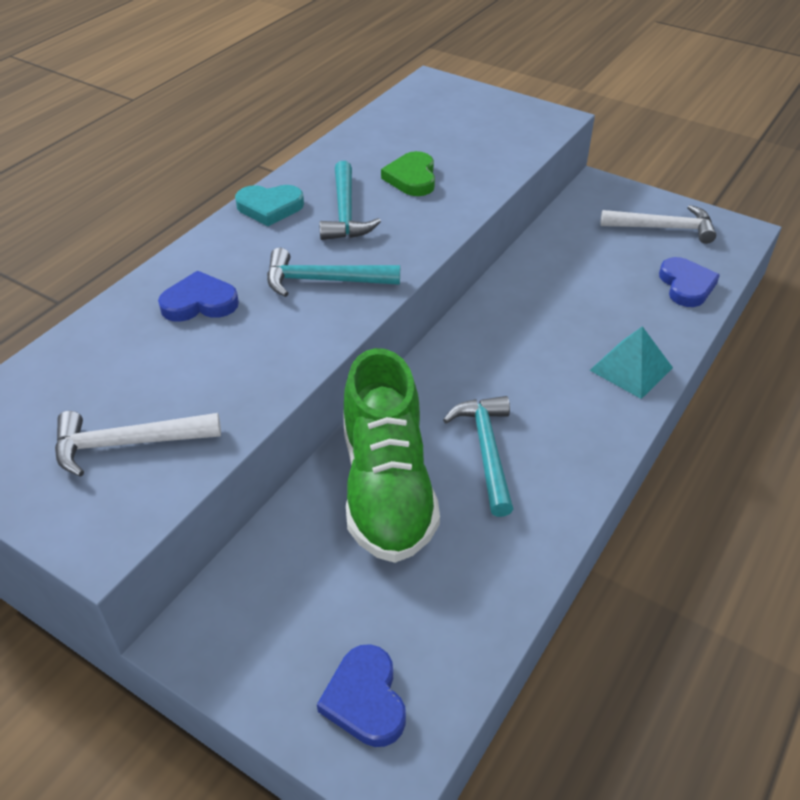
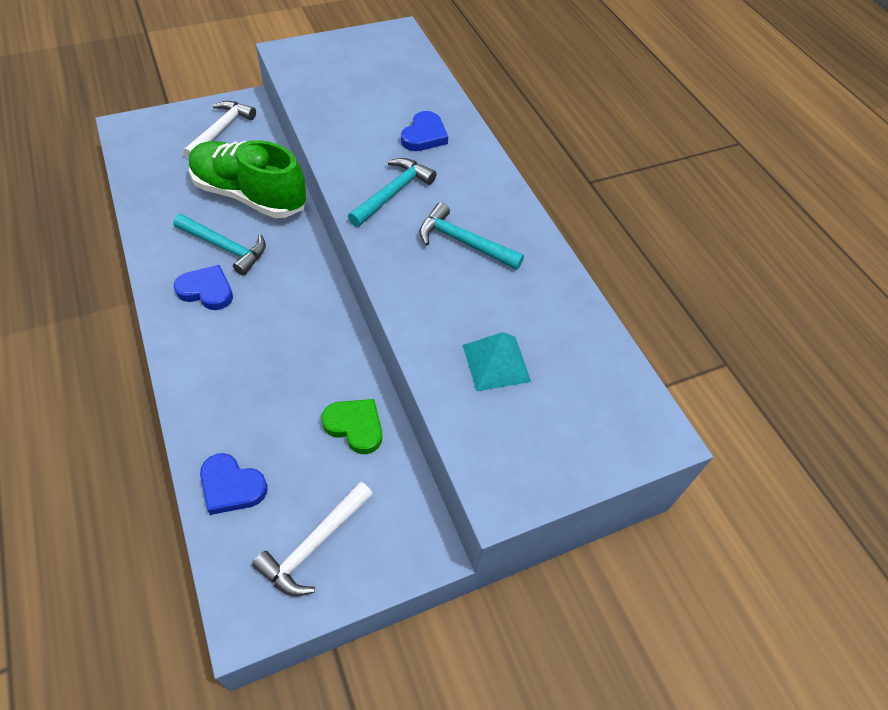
camera: 120 degrees right, 10 degrees up
white hammer [55,411,221,477] -> white hammer moved to [183,101,256,159]
turquoise heart [235,185,304,226] -> none
blue heart [317,644,406,747] -> blue heart moved to [174,265,233,310]
green heart [381,151,435,196] -> green heart moved to [321,399,382,454]
turquoise pyramid [590,326,673,399] -> turquoise pyramid moved to [463,332,531,391]

